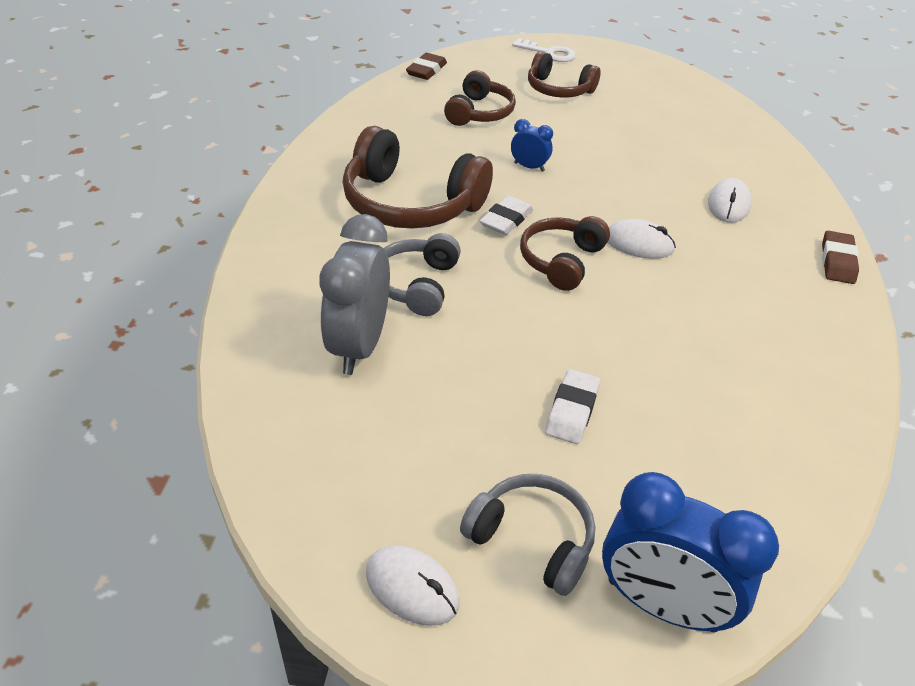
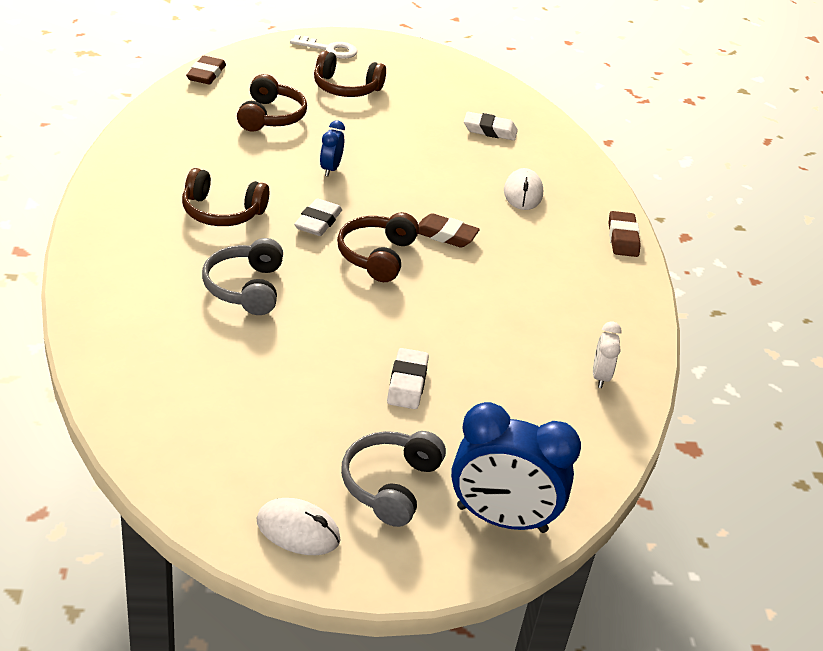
camera: 15 degrees left, 5 degrees down
grey clock [319,214,390,375] -> none
brown headphones [343,126,493,229] -> brown headphones [182,168,269,226], size x0.60
grey headphones [460,474,595,596] -> grey headphones turned 90 degrees counterclockwise [341,431,446,527]
blue clock [511,119,553,172] -> blue clock turned 90 degrees counterclockwise [320,120,345,176]
white mouse [608,219,676,259] -> brown eraser [418,213,480,248]
none -> white eraser [464,112,518,141]
none -> white clock [593,321,621,388]

